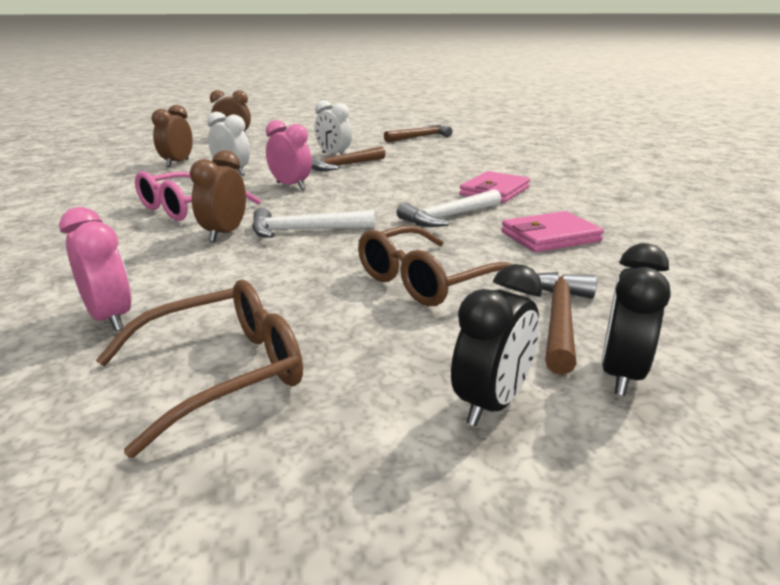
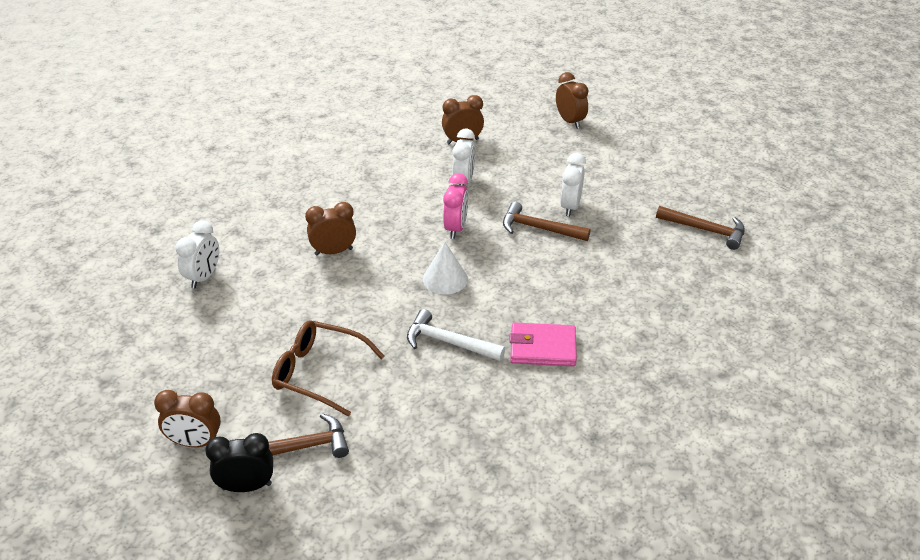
camera: 60 degrees right, 15 degrees up
pink clock [59,207,132,332] -> white clock [175,220,219,289]
brown glasses [96,280,303,458] -> none
pink glasses [135,171,261,221] -> none
white hammer [252,208,375,238] -> none
black clock [451,264,542,426] -> brown clock [154,390,221,447]
pink wallet [501,211,604,252] -> none
none -> white cone [423,242,468,295]

